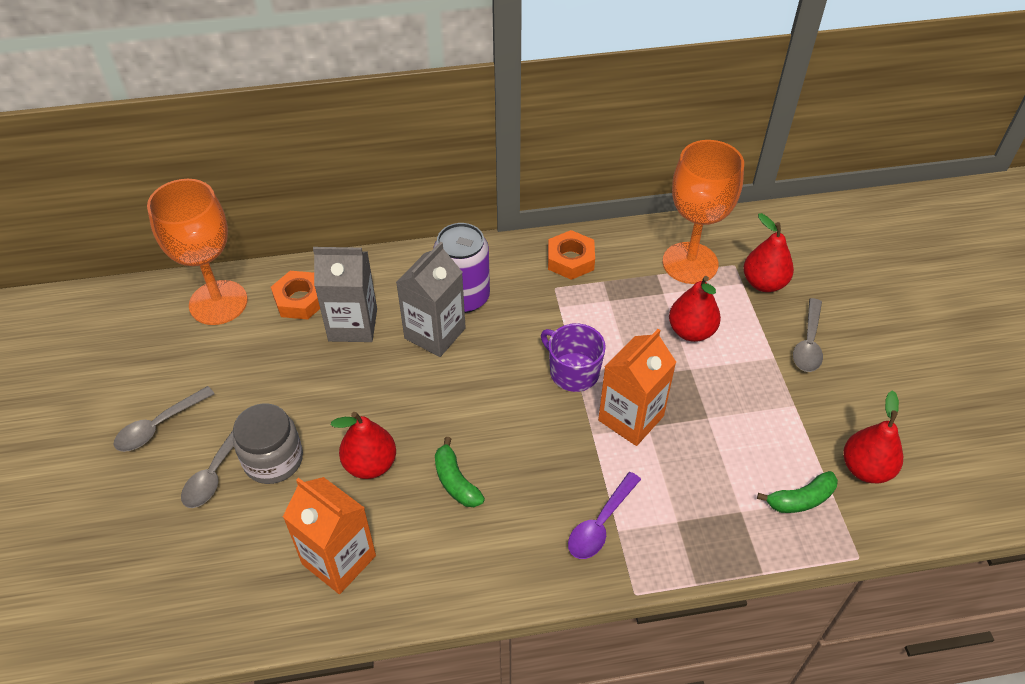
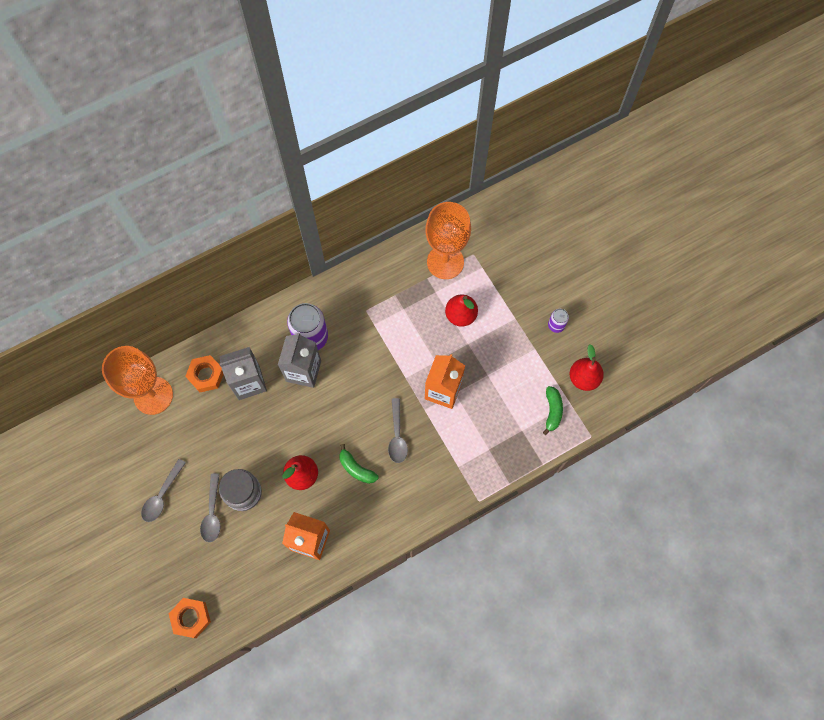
camera: 20 degrees left, 20 degrees up
purple mug [541,323,606,392] -> none
orange nut [548,230,595,280] -> orange nut moved to [169,598,211,638]
purple spoon [568,472,641,559] -> none
red pear [743,213,794,292] -> none
green banana [757,471,838,513] -> green banana turned 45 degrees counterclockwise [543,386,563,435]
grey spoon [793,298,823,372] -> grey spoon moved to [388,398,408,463]
none -> purple can [548,309,569,333]

